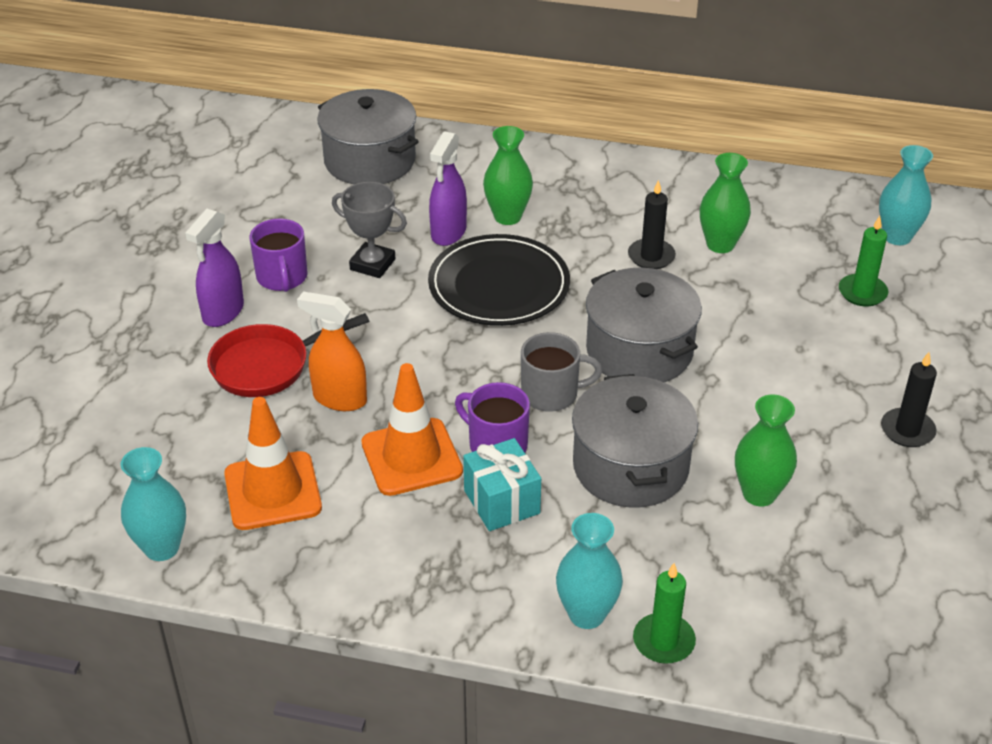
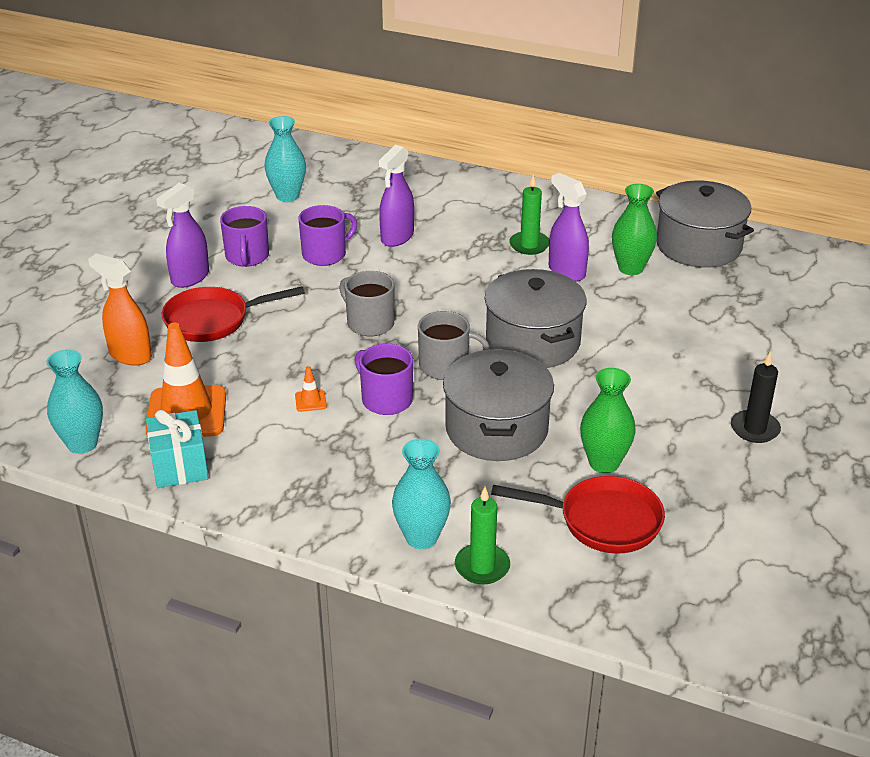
camera: 10 degrees right, 5 degrees down
orange spray bottle [297,292,367,411] -> orange spray bottle moved to [88,254,152,366]
grey pot [317,89,419,184] -> grey pot moved to [656,180,754,268]
grey trophy [332,182,407,278] -> purple mug [299,205,357,266]
orange traffic cone [361,363,463,496] -> orange traffic cone [295,366,327,412], size x0.40
black plate [428,234,570,326] -> none
turquoise gift [463,438,541,531] -> turquoise gift moved to [146,410,208,488]
green vase [483,126,533,225] -> none
black candle [628,180,676,269] -> purple spray bottle [549,173,589,282]
green candle [839,216,889,307] -> green candle moved to [509,175,549,255]
turquoise vase [879,145,933,245] -> turquoise vase moved to [264,116,306,202]
none -> grey mug [339,271,394,336]
none -> red pan [491,476,665,554]

